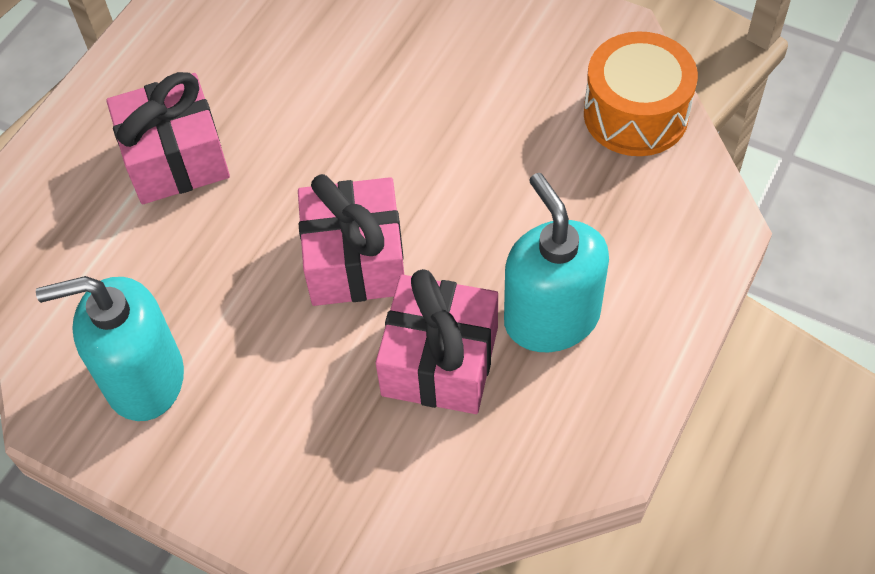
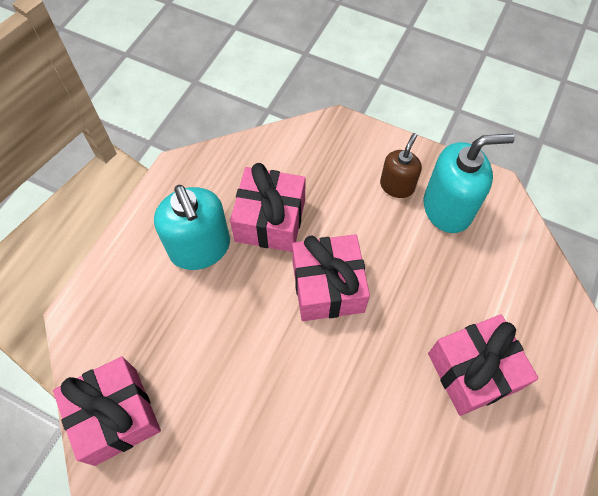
camera: 175 degrees right, 5 degrees up
orange drum [584,31,698,156] -> pink gift [53,356,161,466]
none -> brown soap dispenser [380,133,422,198]

